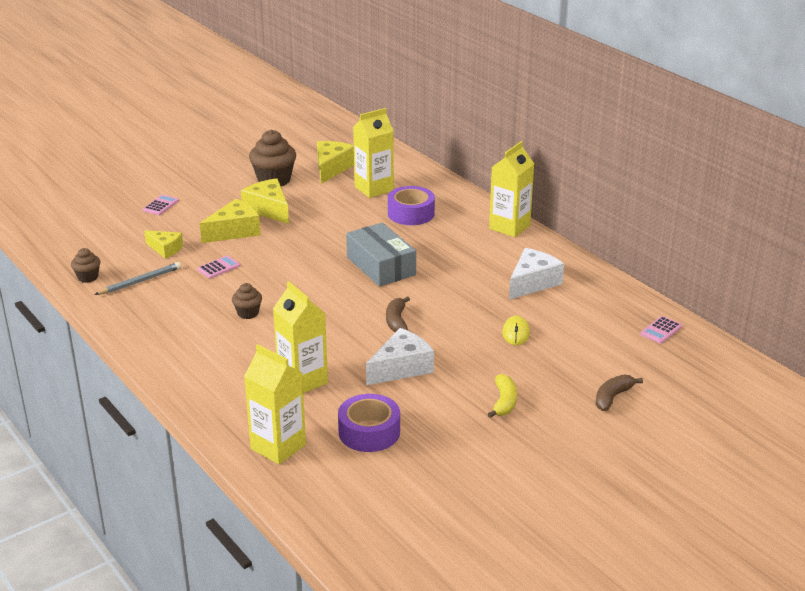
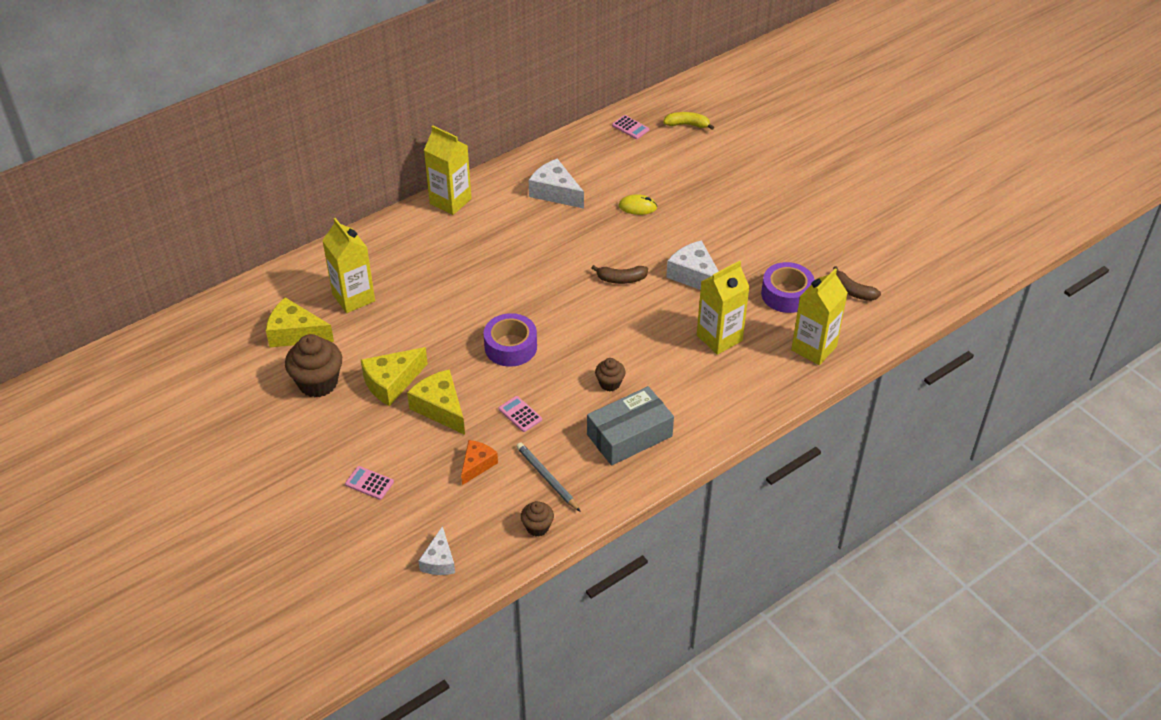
camera: 90 degrees left, 15 degrees up
yellow cheese [144,230,183,259] -> orange cheese [461,440,498,485]
grey box [346,223,416,287] -> grey box moved to [587,386,674,466]
purple tape [388,186,435,225] -> purple tape moved to [484,313,537,367]
yellow banana [488,374,517,418] -> yellow banana moved to [663,112,714,130]
brown banana [596,375,643,411] -> brown banana moved to [833,266,881,301]
none -> white cheese [418,526,455,575]

